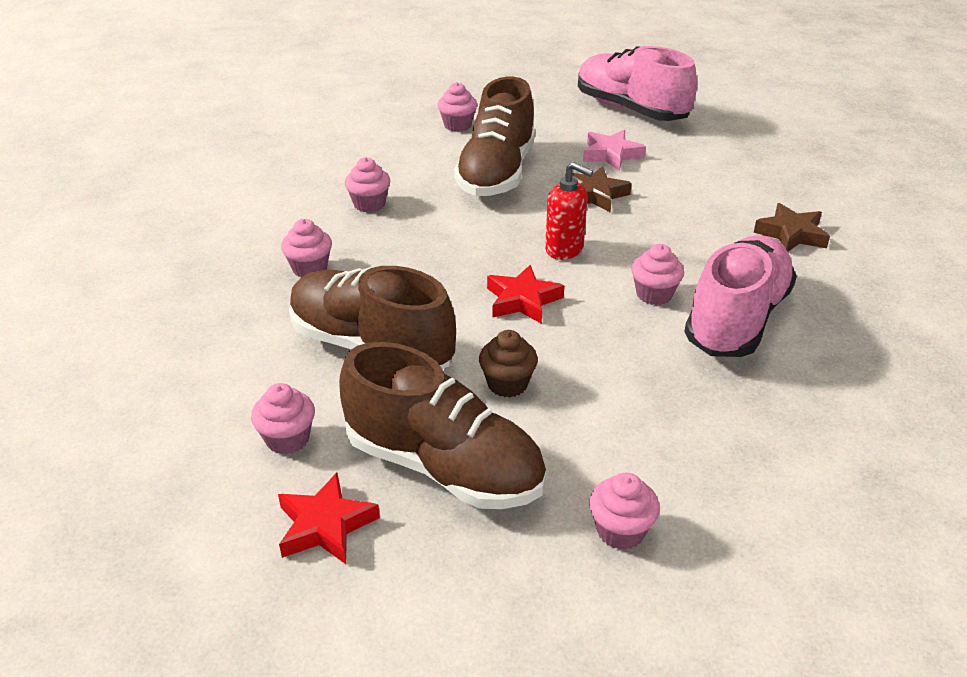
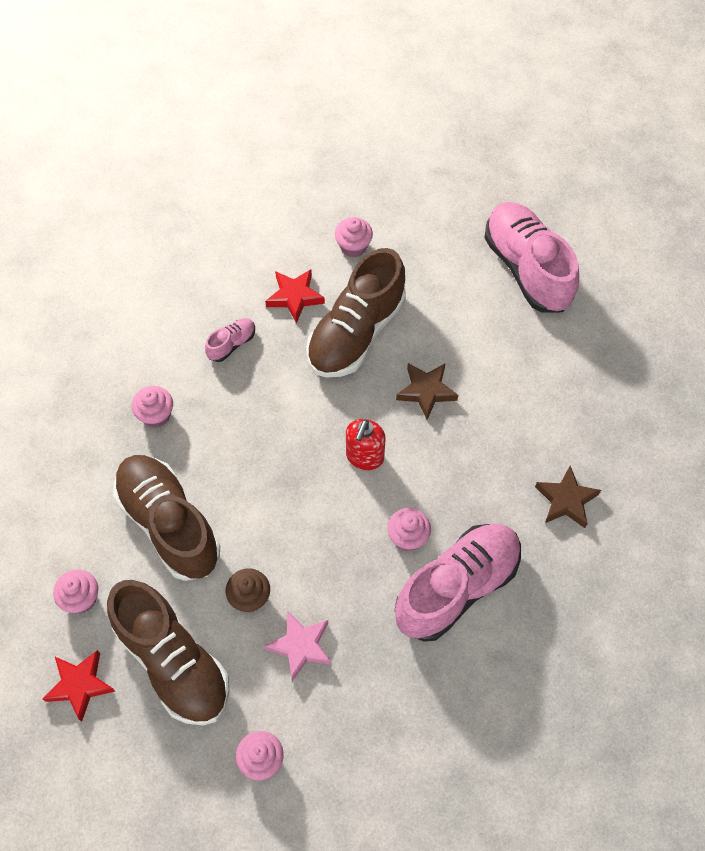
camera: 20 degrees right, 25 degrees up
pink cupcake [345,157,390,213] -> pink shoe [205,318,255,362]
red star [487,265,565,324] -> red star moved to [265,269,325,324]
red soap dispenser [545,162,594,260] -> red soap dispenser turned 60 degrees clockwise [346,419,385,470]
pink star [583,130,646,171] -> pink star moved to [264,611,332,681]

